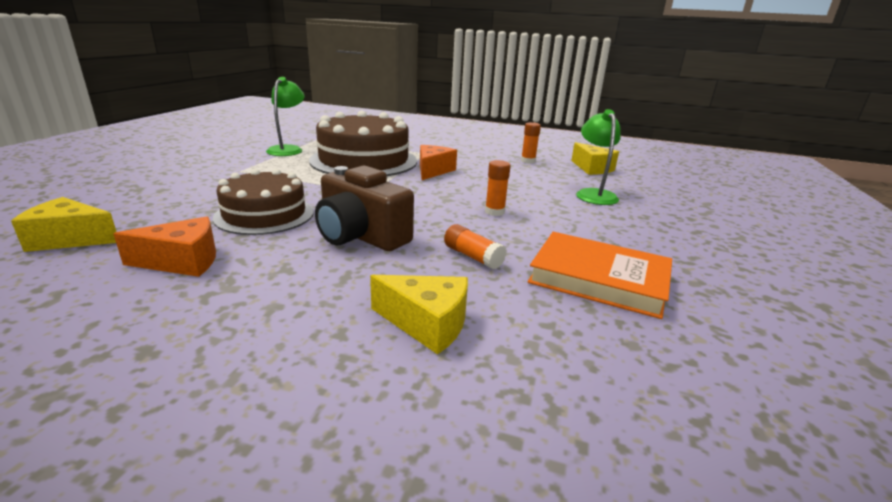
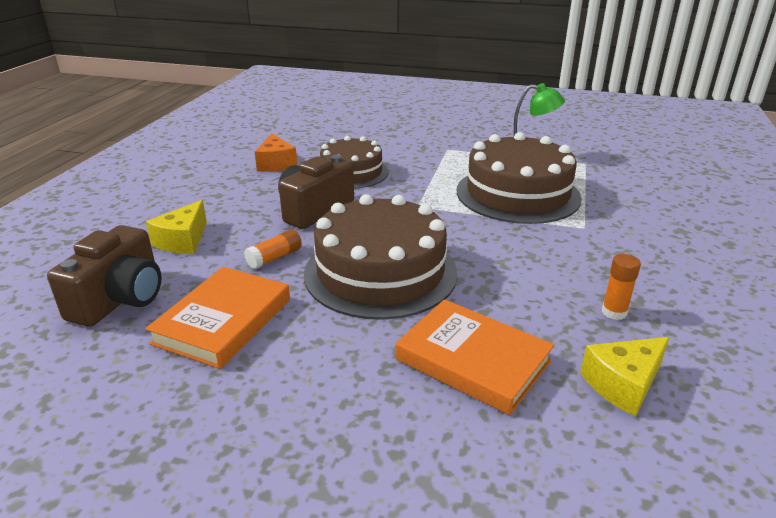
camera: 90 degrees right, 5 degrees up
yellow cheese [11,197,116,252] -> none
orange cheese [420,145,457,180] -> none
orange glue stick [485,160,510,216] -> brown cake [304,194,457,320]
green lamp [576,109,621,205] -> orange book [396,299,554,415]
none -> brown camera [47,225,162,327]

